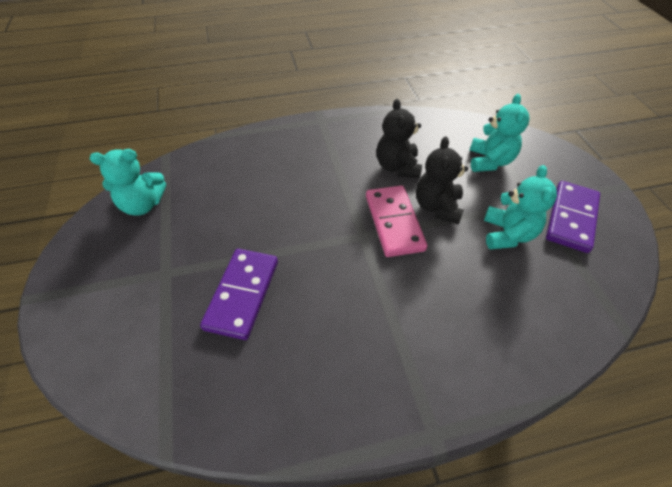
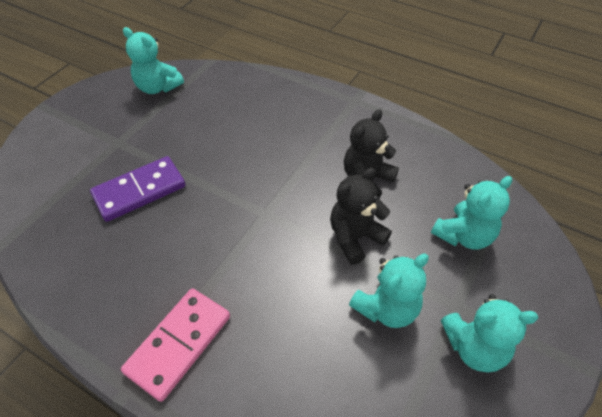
camera: 45 degrees right, 0 degrees up
pink domino [366,185,427,257] -> pink domino moved to [121,288,230,402]
purple domino [546,181,600,253] -> turquoise teddy bear [441,294,538,372]

